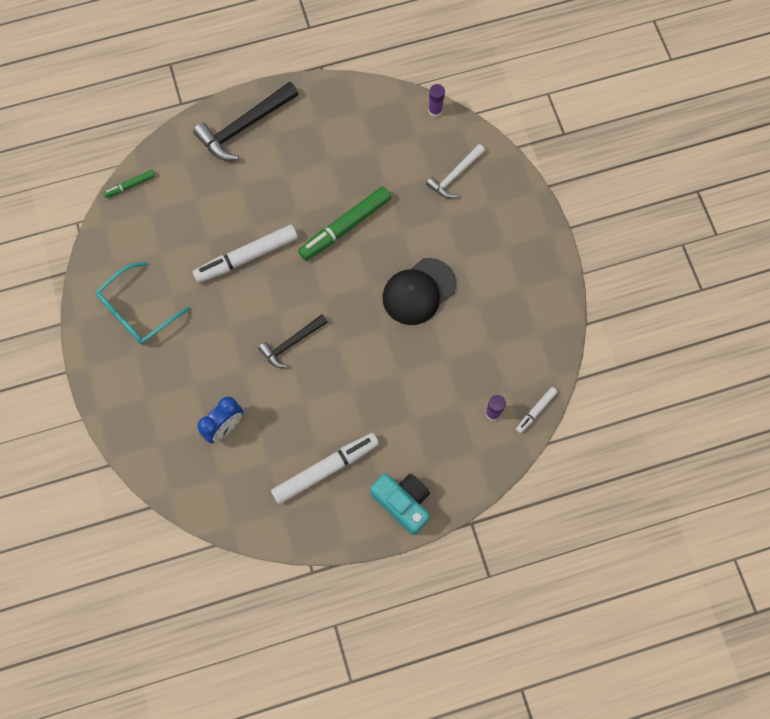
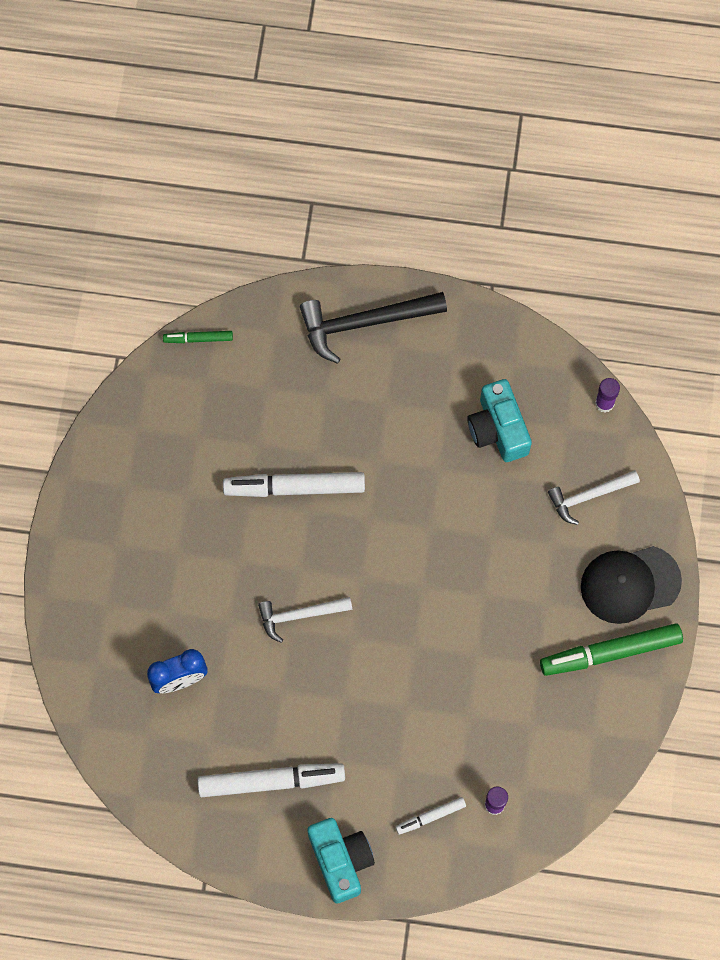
camera: 25 degrees right, 0 degrees up
turquoise glasses [96,262,190,345] -> none
black hammer [258,314,328,368] -> white hammer [258,597,352,643]
green marker [298,187,391,260] -> green marker moved to [540,623,683,676]
black cap [383,258,456,325] -> black cap moved to [581,546,682,624]
white marker [516,387,558,433] -> white marker moved to [396,797,466,835]
none -> turquoise camera [467,379,532,462]

